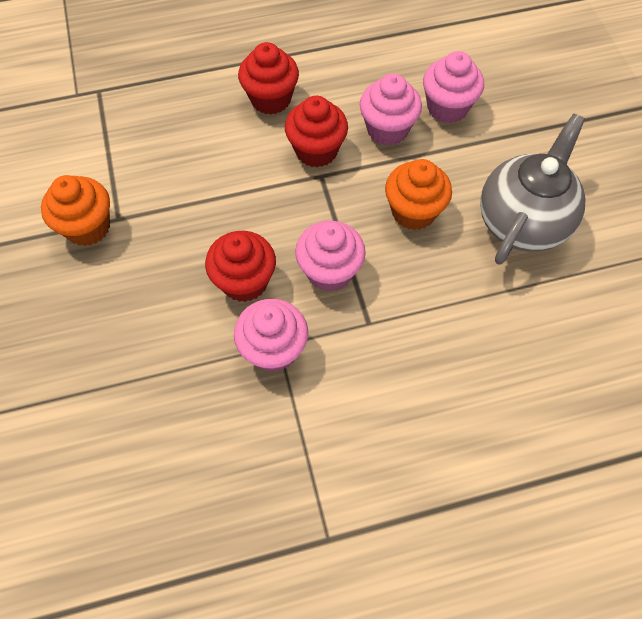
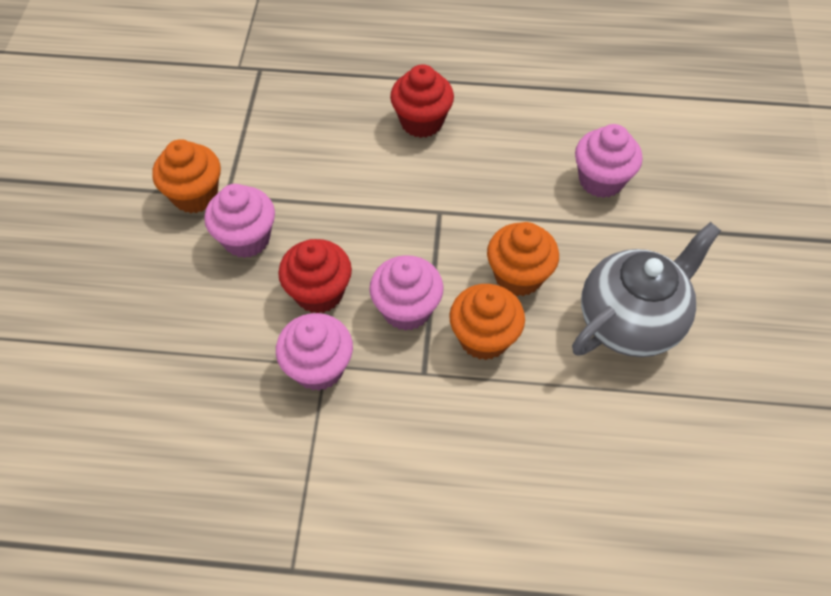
camera: 20 degrees right, 5 degrees down
red cupcake [285,96,348,167] -> none
pink cupcake [360,74,422,145] -> pink cupcake moved to [204,184,275,258]
none -> orange cupcake [449,284,525,360]

